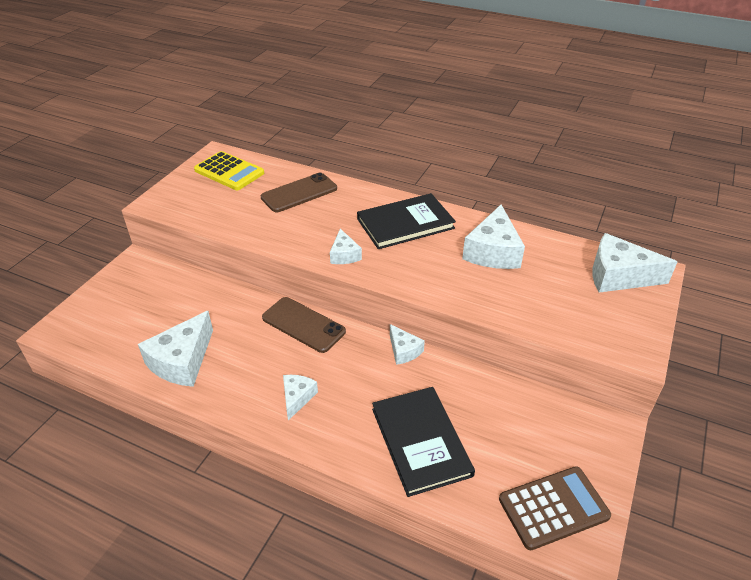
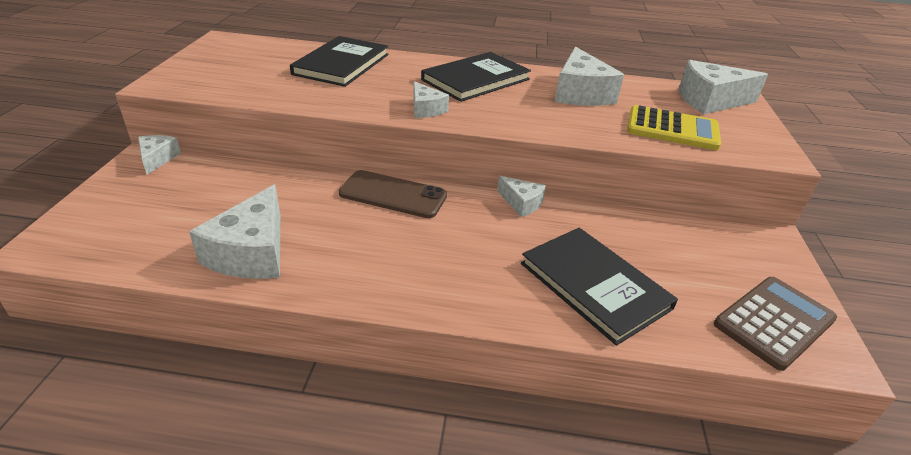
camera: 20 degrees left, 5 degrees down
yellow calculator [194,151,264,190] -> yellow calculator moved to [627,105,721,150]
brown phone [261,173,337,212] -> black book [290,36,389,87]
white cheese [283,375,318,420] -> white cheese moved to [138,135,181,175]

